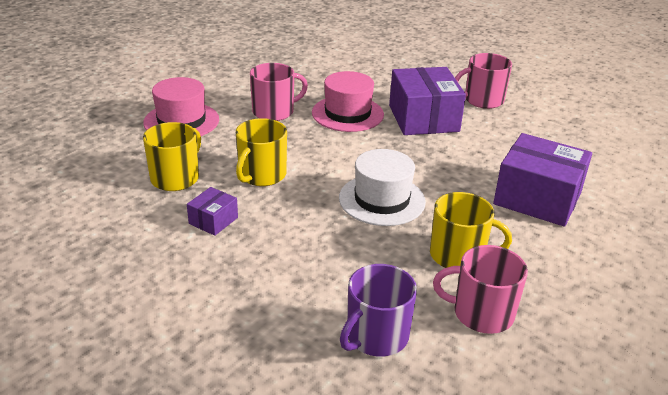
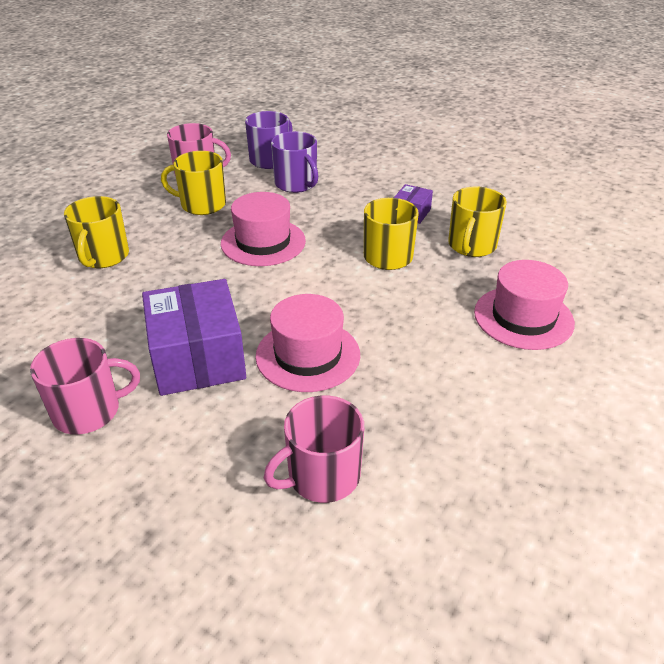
camera: 175 degrees right, 5 degrees up
pink mug [250,63,308,121] -> pink mug moved to [264,396,364,503]
white hat [339,149,426,226] -> pink hat [221,192,306,266]
purple box [493,133,592,227] -> yellow mug [64,196,129,268]
none -> purple mug [271,131,318,193]

